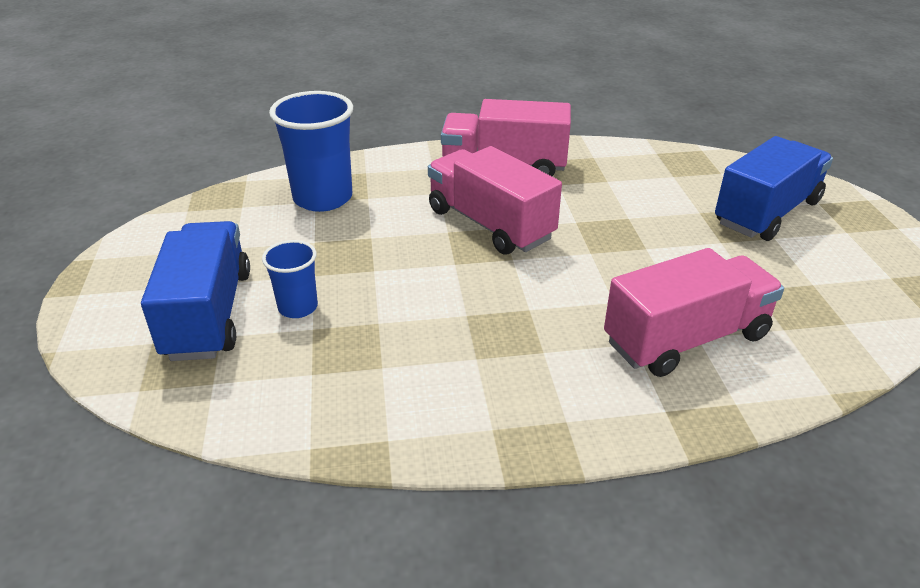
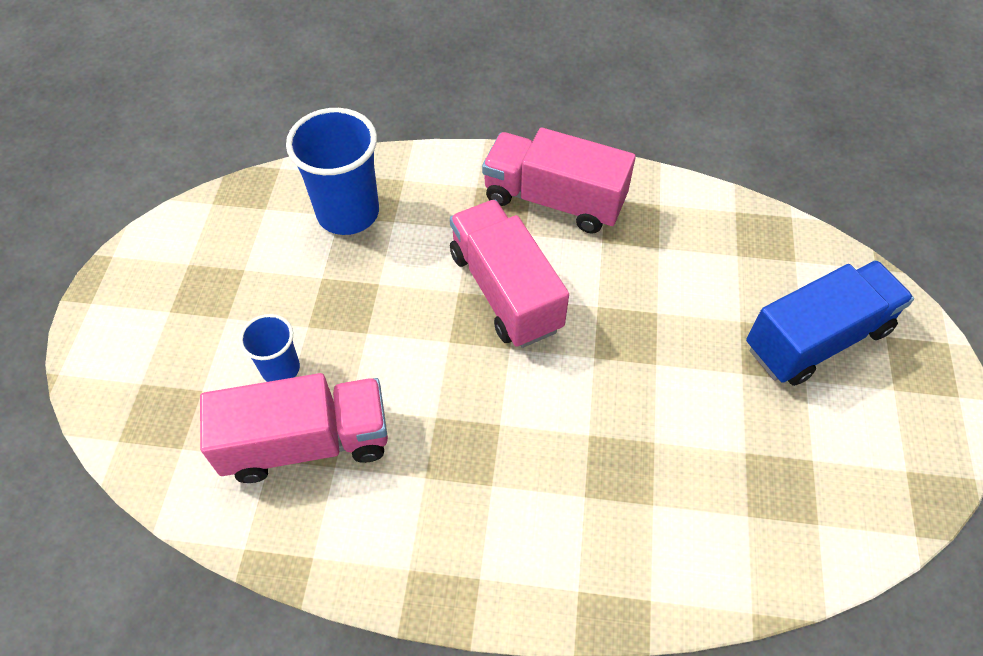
camera: 15 degrees right, 20 degrees up
blue truck [141,221,250,361] -> none
pink truck [604,248,784,377] -> pink truck moved to [200,373,388,483]

